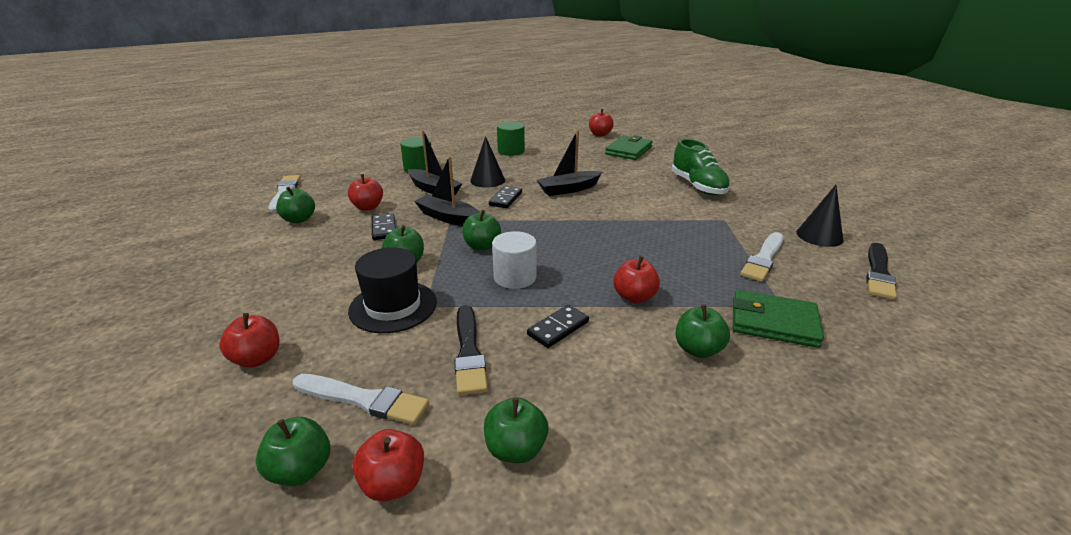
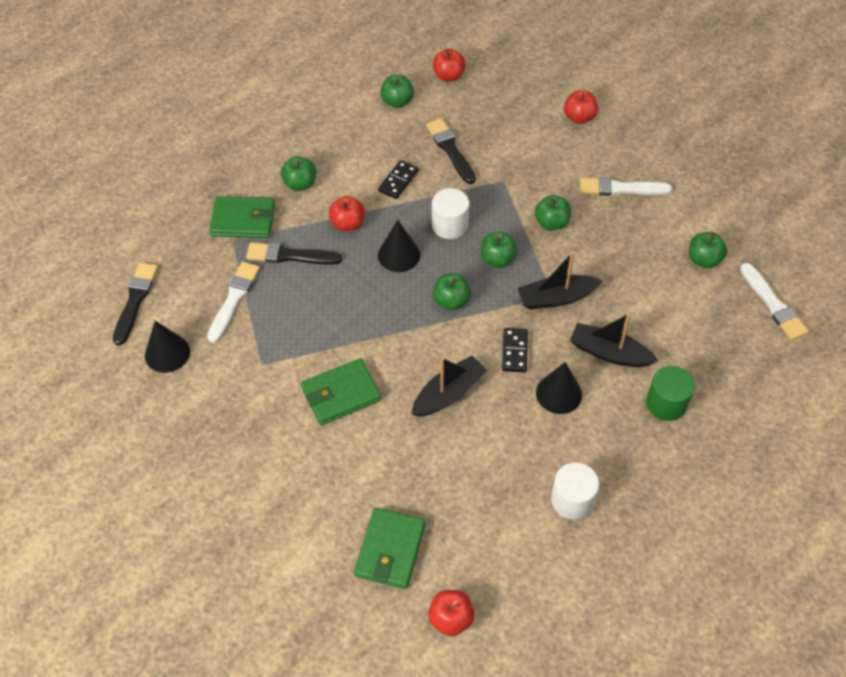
camera: 165 degrees right, 25 degrees up
green apple [256,417,330,486] -> green apple moved to [433,273,471,310]
white brush [293,374,429,425] -> white brush moved to [580,177,672,196]
red apple [348,174,383,211] -> none
black hat [348,247,437,333] -> none
black domino [372,213,396,240] -> none
black boat [414,156,481,226] -> black boat turned 150 degrees clockwise [518,252,602,309]
green cylinder [497,122,525,156] -> white cylinder [551,463,599,519]
green shoe [672,139,731,195] -> none
none -> black brush [246,242,342,265]
none -> green wallet [301,358,381,425]
none -> black cone [378,220,420,272]

